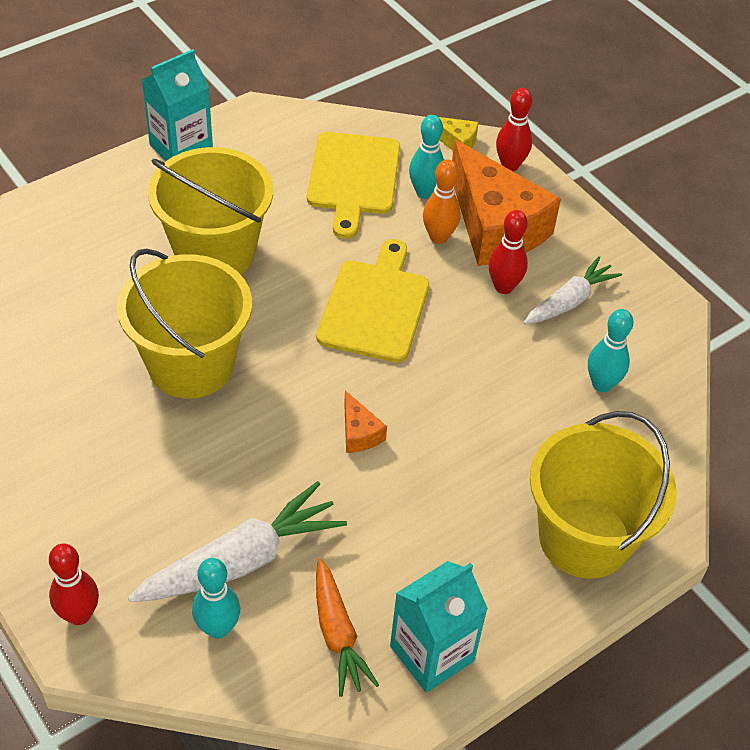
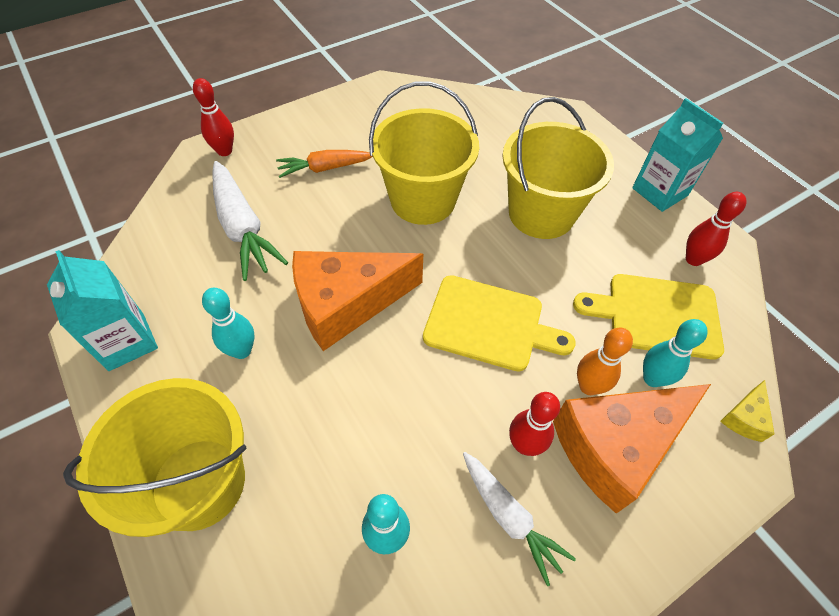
camera: 95 degrees right, 5 degrees up
turquoise bowling pin [192,558,240,639] -> turquoise bowling pin moved to [202,288,254,359]
orange carrot [316,558,379,697] -> orange carrot moved to [276,150,373,178]
orange cheese [344,390,387,453] -> orange cheese [292,251,423,351], size x2.42
red bowling pin [496,88,532,171] -> red bowling pin moved to [686,192,746,266]

